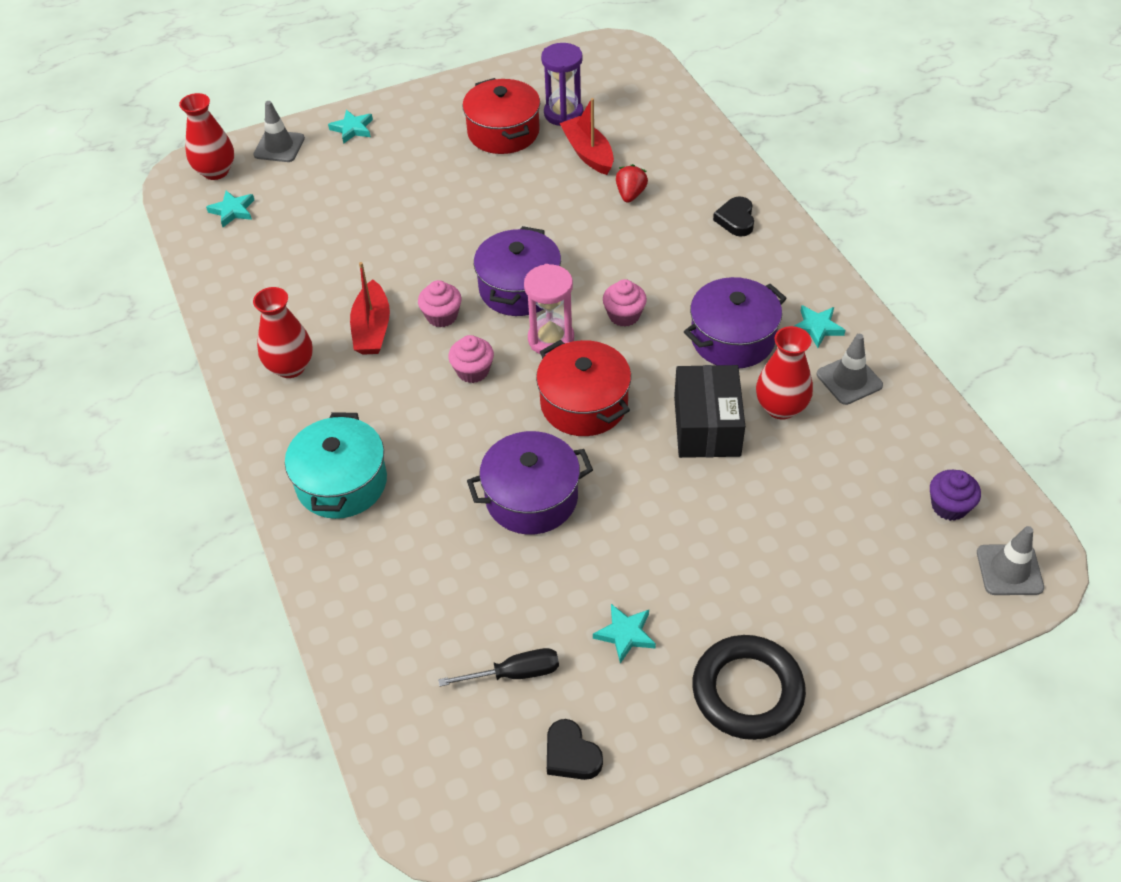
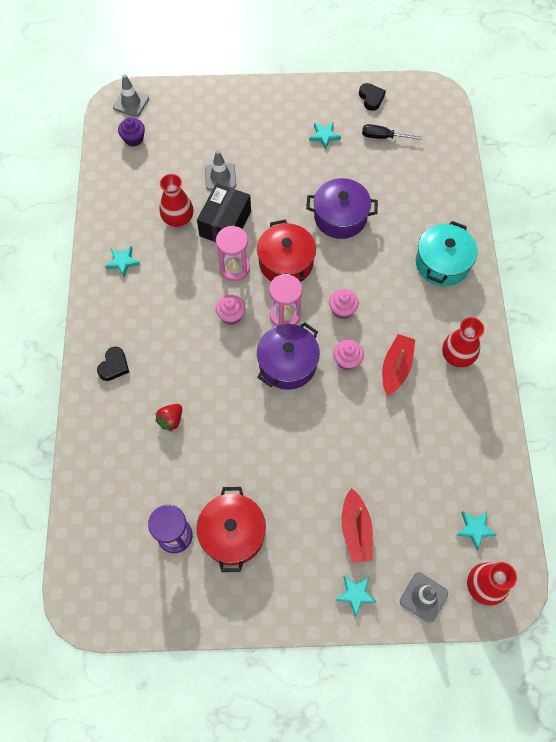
camera: 160 degrees left, 15 degrees up
red boat [560,98,614,175] -> red boat moved to [341,488,373,563]
purple pot [684,277,787,368] -> none
black ring [692,635,806,740] -> none
grey traffic cone [817,334,883,405] -> grey traffic cone moved to [205,151,236,191]
none -> pink hourglass [216,226,250,281]

